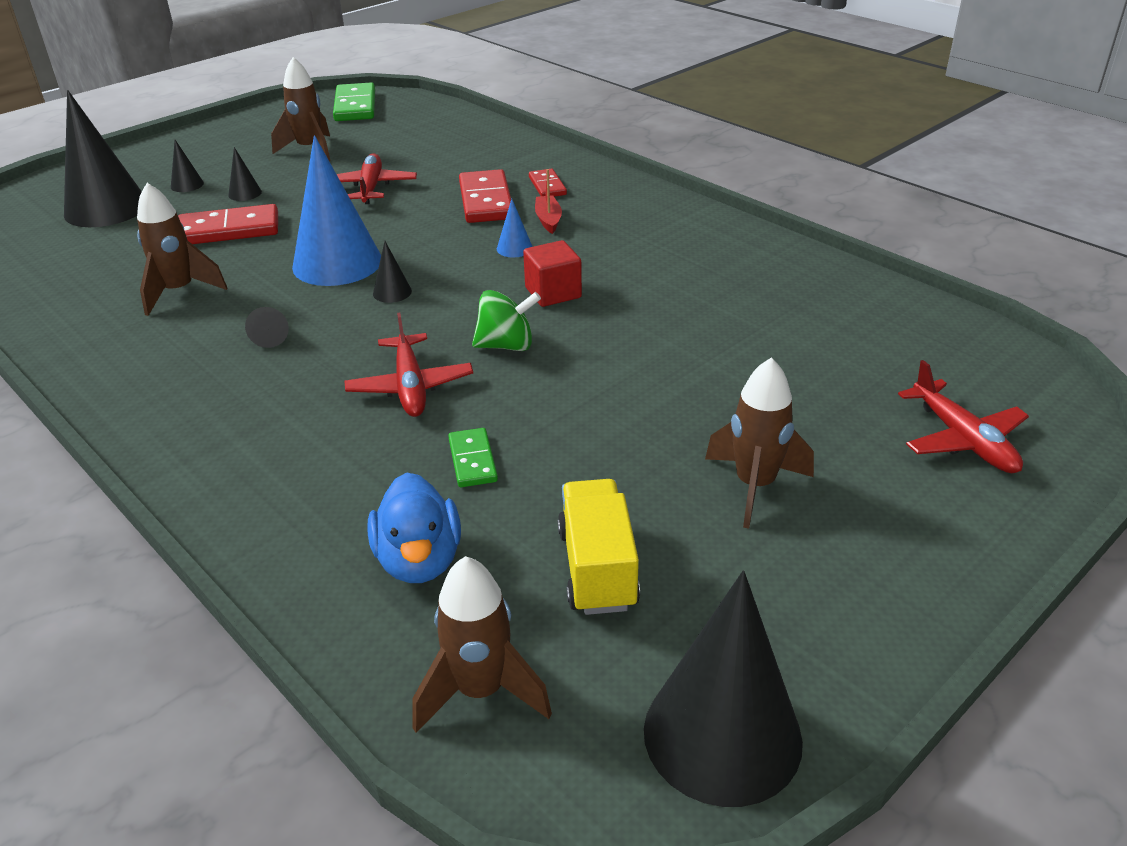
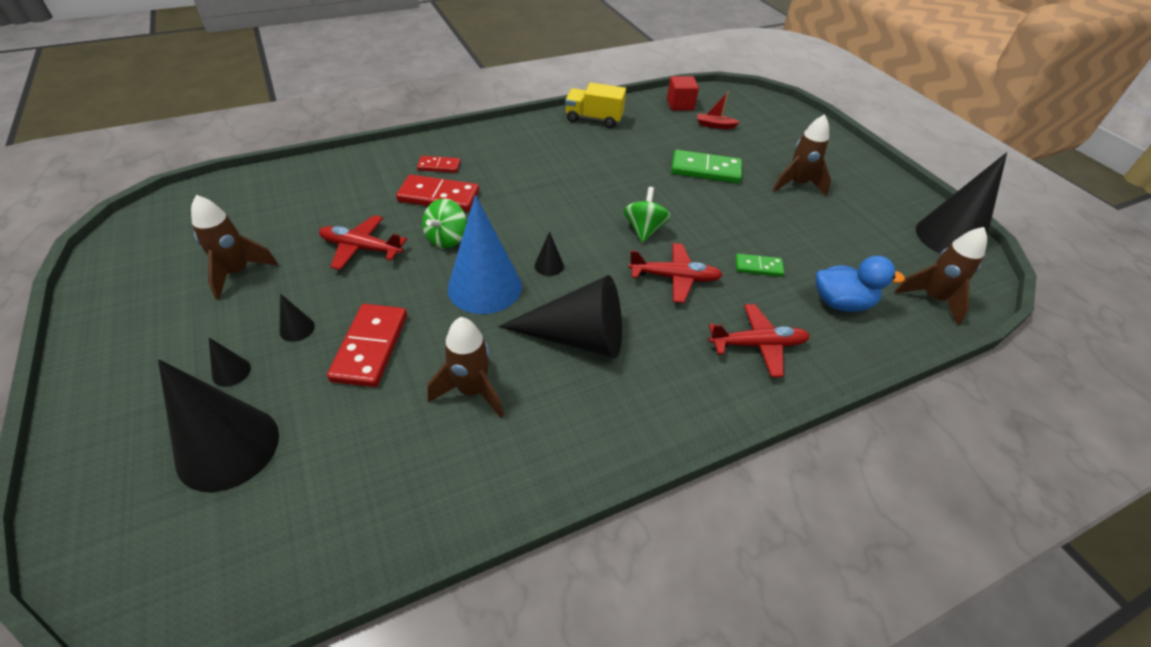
camera: 75 degrees left, 10 degrees up
black cone [245,307,289,348] -> black cone [498,275,622,358], size x2.40
green domino [333,82,375,121] -> green domino moved to [671,150,742,183]
blue cone [497,199,533,258] -> none
red cube [523,240,582,307] -> red cube moved to [667,76,699,110]
red boat [535,169,562,234] -> red boat moved to [697,92,740,129]
yellow truck [558,479,640,615] -> yellow truck moved to [565,83,626,128]
red plane [898,360,1029,473] -> red plane moved to [709,304,810,377]
none -> green spinning top [422,198,467,249]

